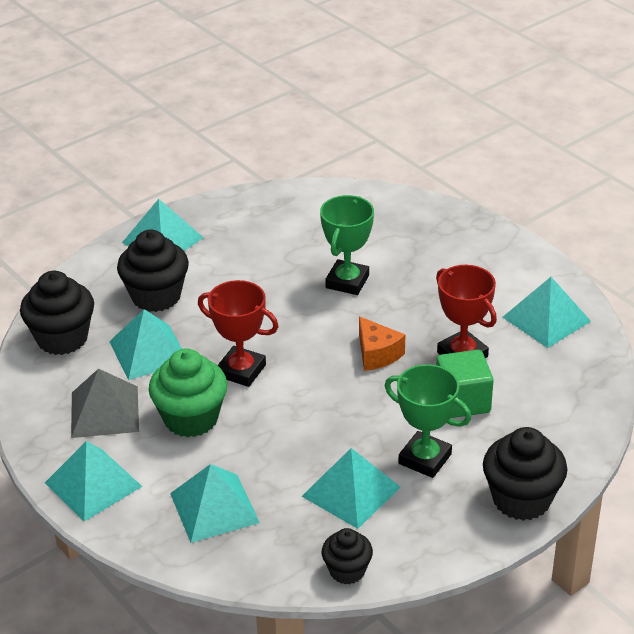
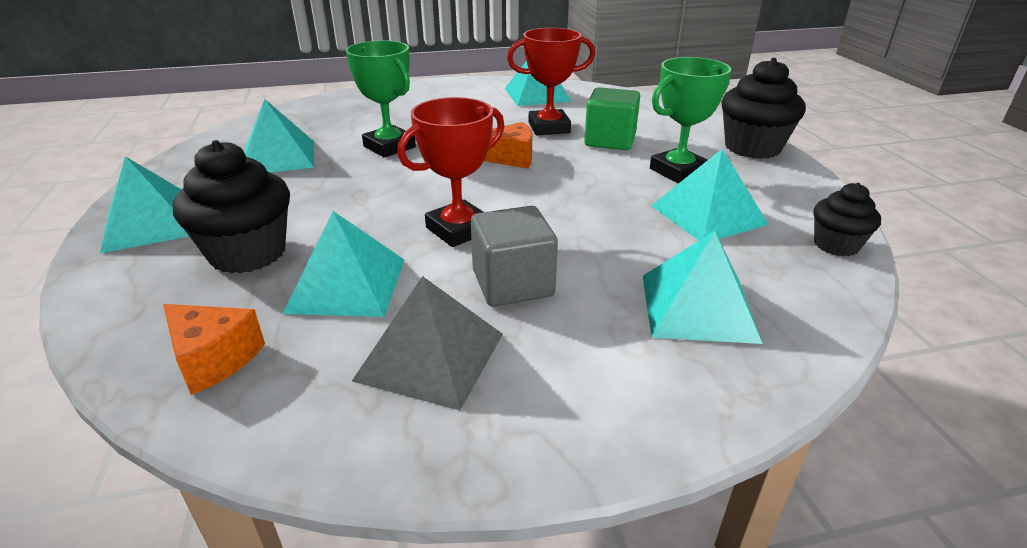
camera: 65 degrees left, 5 degrees down
black cupcake [20,271,94,355] -> orange cheese [163,304,265,395]
turquoise pyramid [45,441,143,521] -> turquoise pyramid moved to [244,99,314,172]
green cupcake [149,348,227,437] -> grey cube [471,206,558,307]

